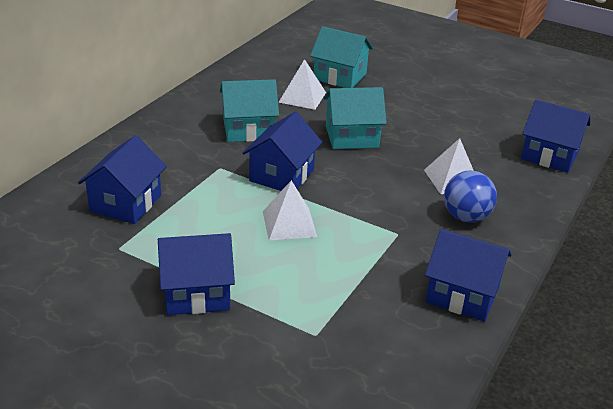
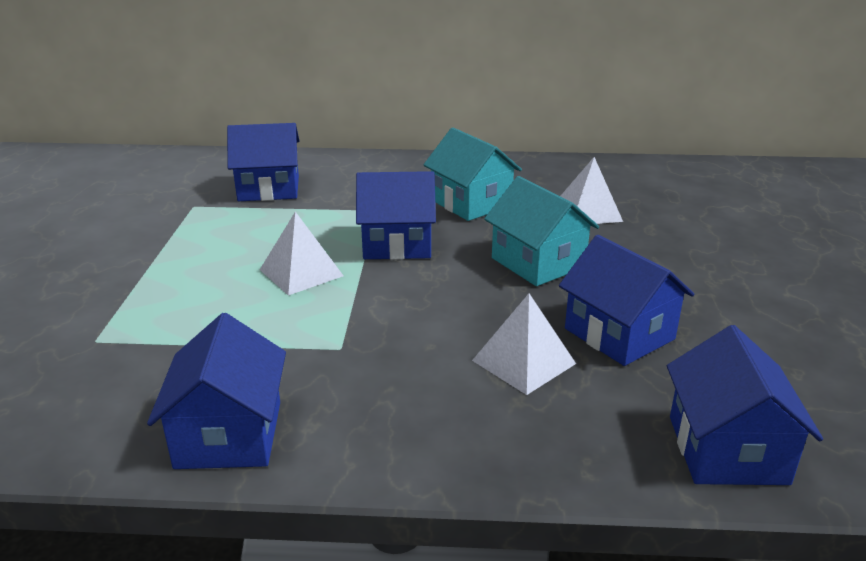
camera: 65 degrees right, 5 degrees down
blue house [158,233,235,315] -> blue house moved to [559,235,694,366]
turquoise house [310,26,373,88] -> none
blue ball [444,171,497,223] -> none

